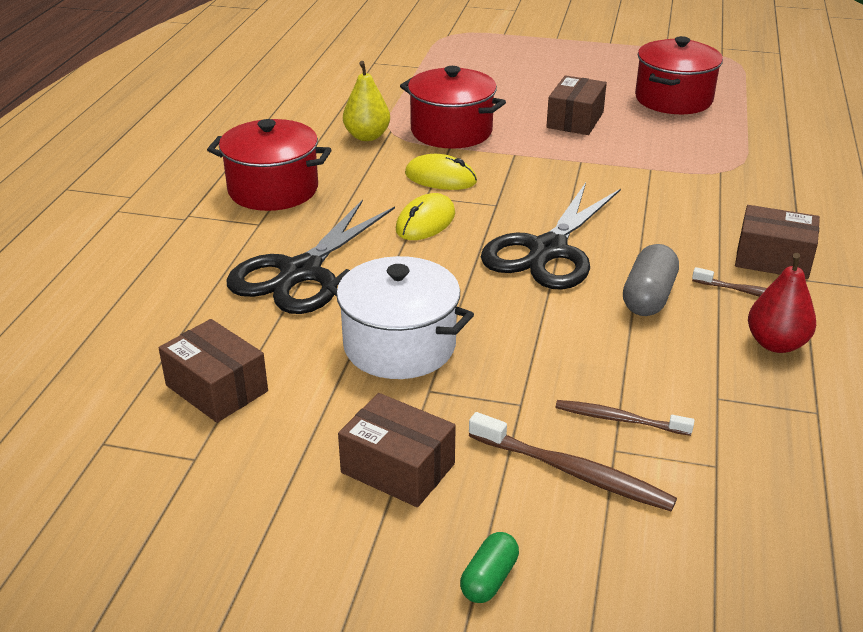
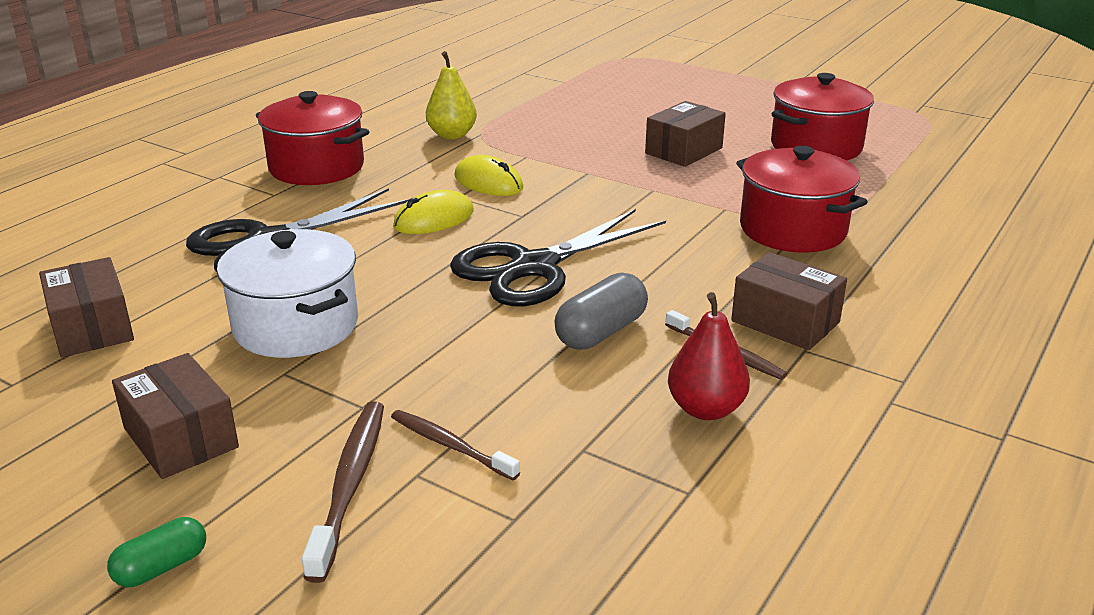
camera: 20 degrees right, 5 degrees down
red pot [400,66,506,149] -> red pot moved to [736,146,868,253]
brown toothbrush [469,412,677,511] -> brown toothbrush turned 135 degrees counterclockwise [302,401,384,583]

